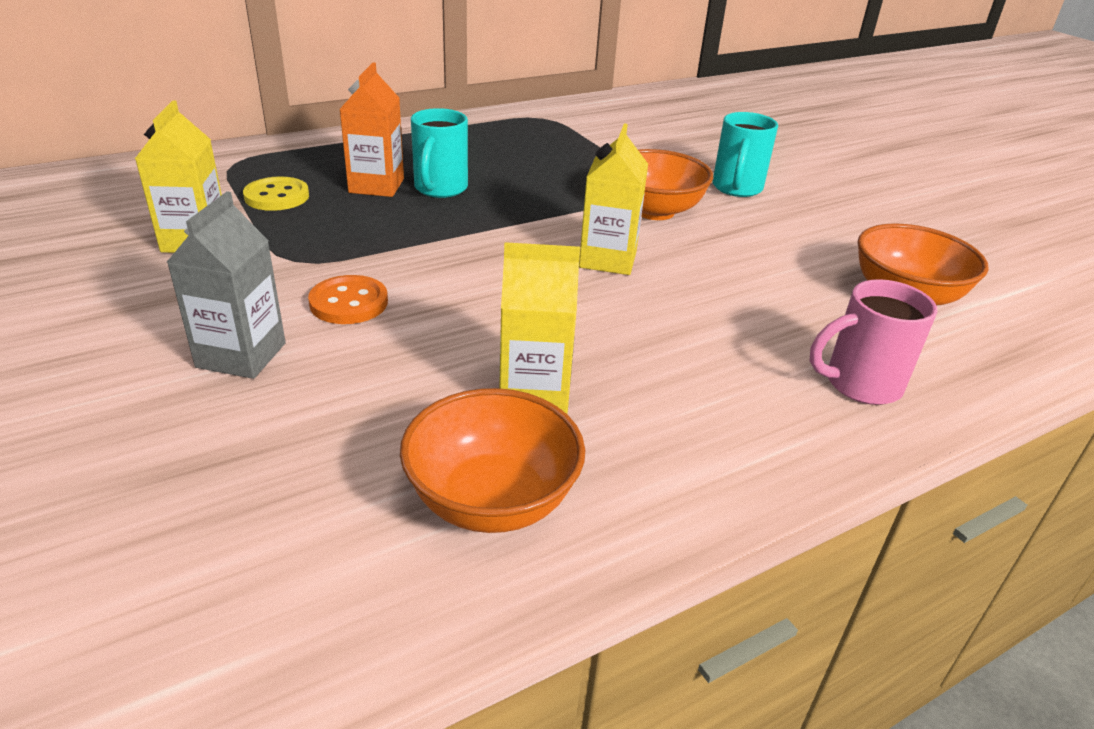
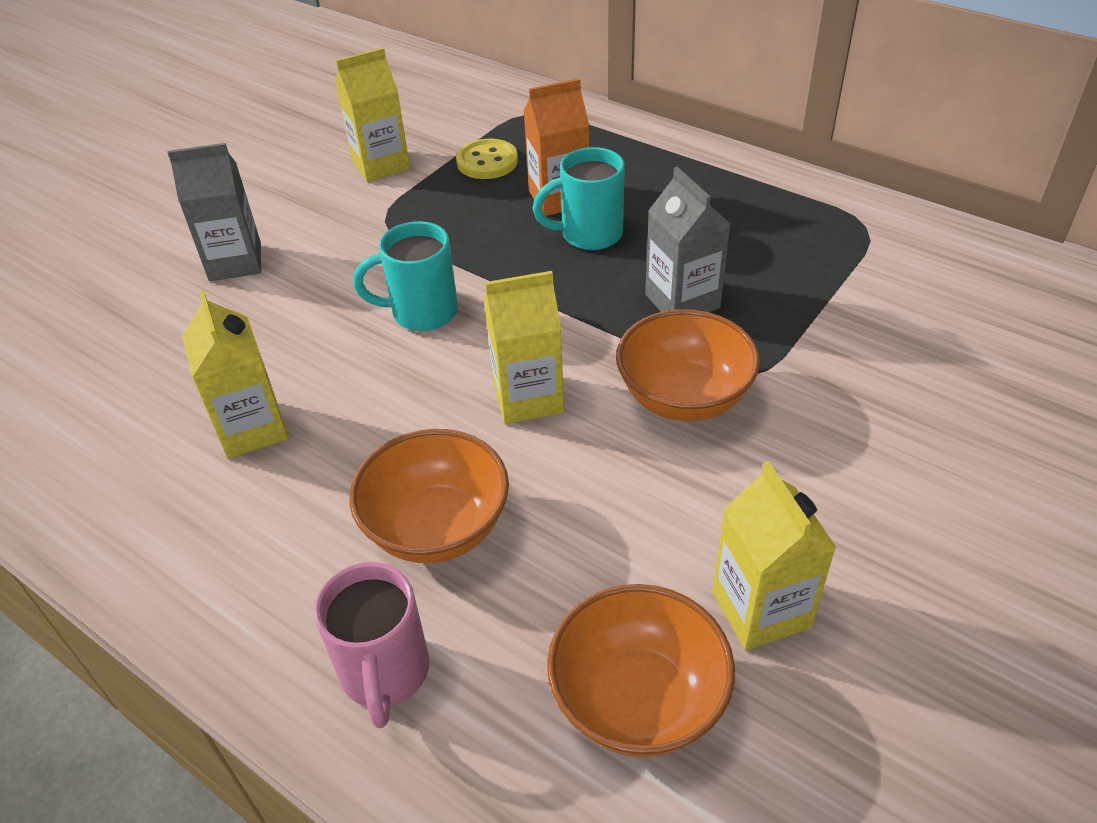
camera: 70 degrees right, 10 degrees up
orange button [308,275,388,324] -> none
orange bowl [400,388,585,533] -> orange bowl moved to [349,429,509,563]
turquoise mug [713,112,778,197] -> turquoise mug moved to [353,221,458,331]
pink mug [810,279,938,405] -> pink mug turned 150 degrees counterclockwise [314,562,429,728]
none -> grey carton [645,167,730,312]
none -> yellow carton [712,461,837,650]

